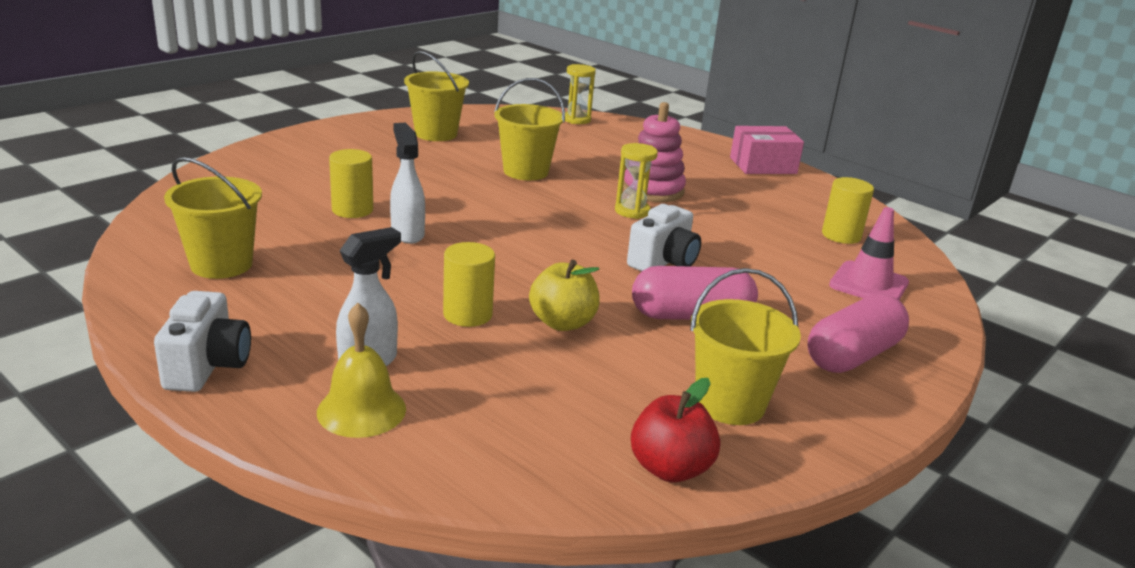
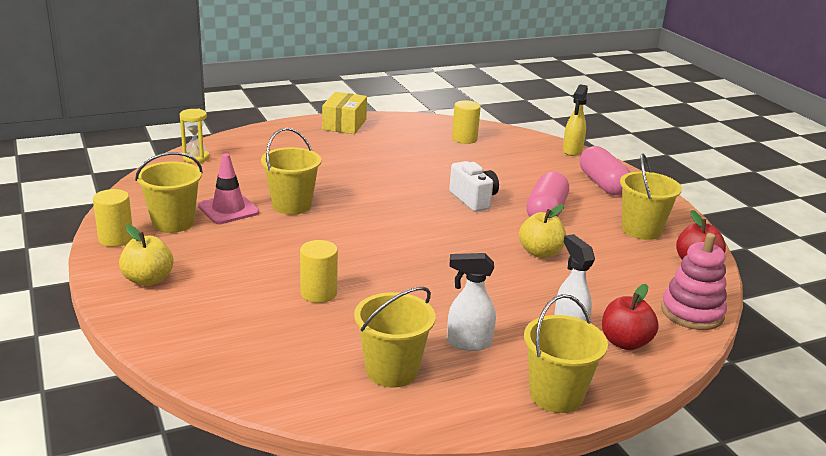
camera: 65 degrees left, 0 degrees up
white camera [154,291,251,392] -> yellow bucket [524,294,608,413]
yellow bell [317,303,406,438] -> red apple [602,284,659,350]
white spray bottle [390,123,425,244] -> white spray bottle moved to [447,253,496,351]
yellow cylinder [443,242,495,327] -> yellow cylinder moved to [93,189,133,247]
yellow hourglass [615,143,658,219] -> none
pink stacking toy [623,102,686,202] -> pink stacking toy moved to [661,233,727,330]
pink box [730,126,804,174] -> yellow box [322,92,367,134]
pink traffic cone [829,207,909,300] -> pink traffic cone moved to [198,154,259,224]
none -> yellow apple [119,225,173,286]
none -> yellow spray bottle [563,84,588,156]

